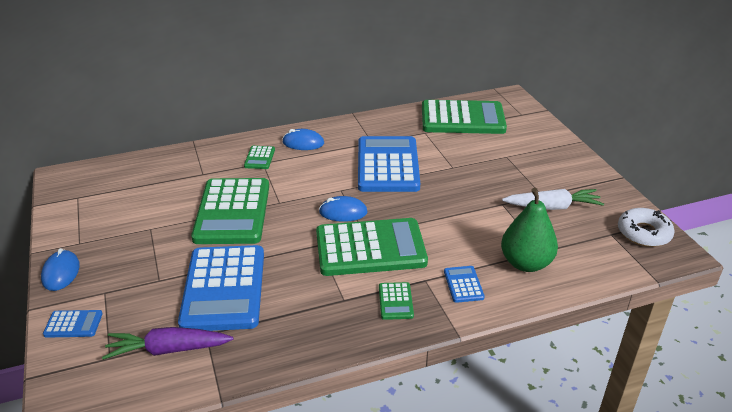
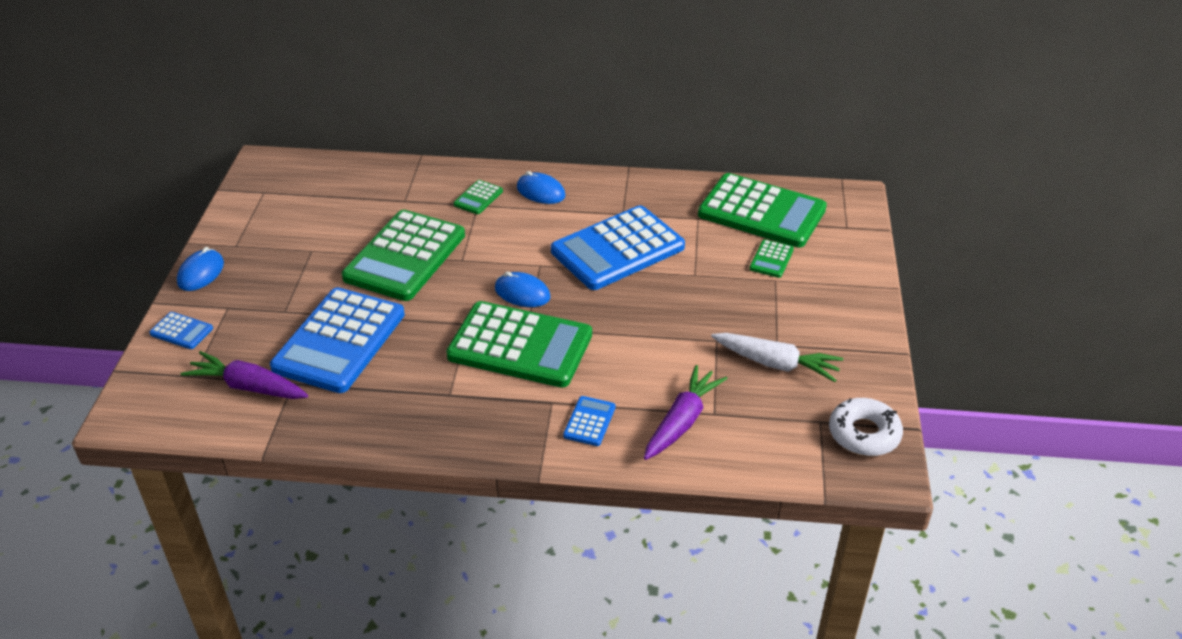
camera: 25 degrees right, 5 degrees up
blue calculator [358,136,420,192] -> blue calculator turned 150 degrees counterclockwise [551,205,685,290]
green calculator [379,282,414,320] -> green calculator moved to [749,239,794,278]
green pear [501,188,558,272] -> purple carrot [644,365,728,460]

